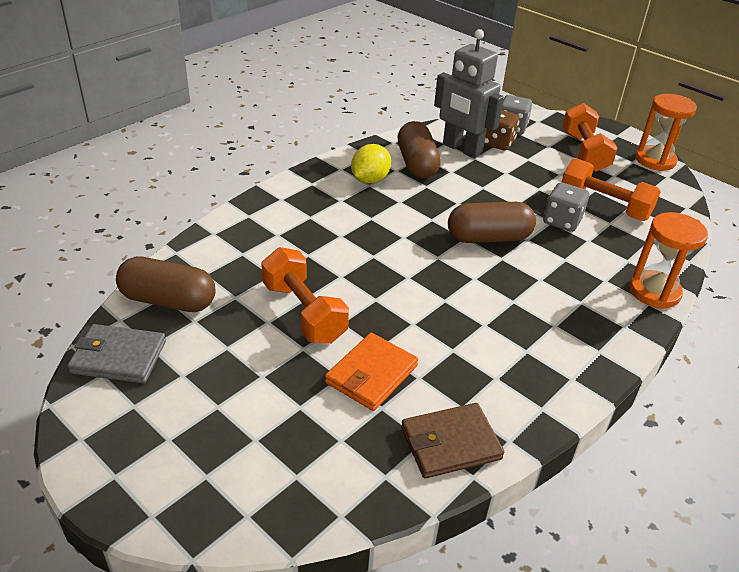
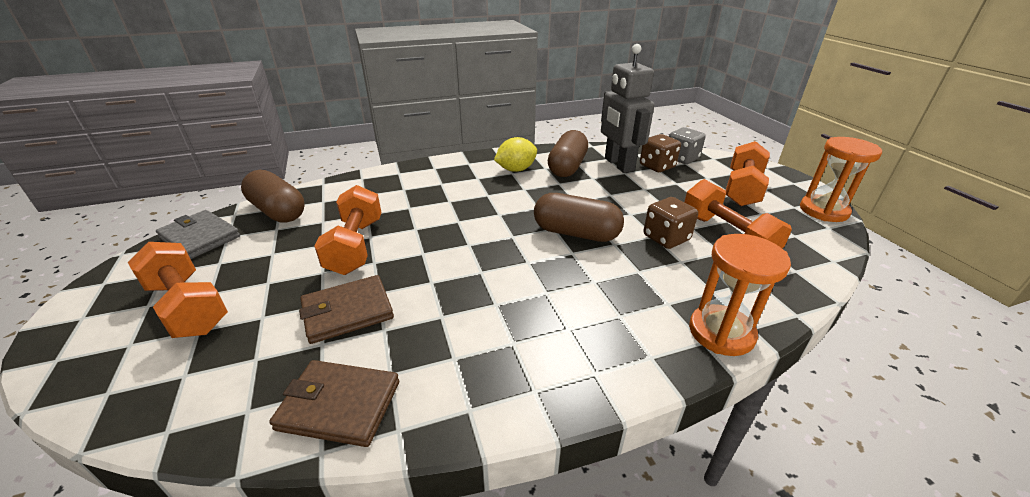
camera: 30 degrees right, 5 degrees down
orange wallet [325,333,418,411] -> brown wallet [299,275,394,344]
grey dice [543,182,589,232] -> brown dice [643,197,698,249]
none -> orange dumbbell [127,242,228,338]

